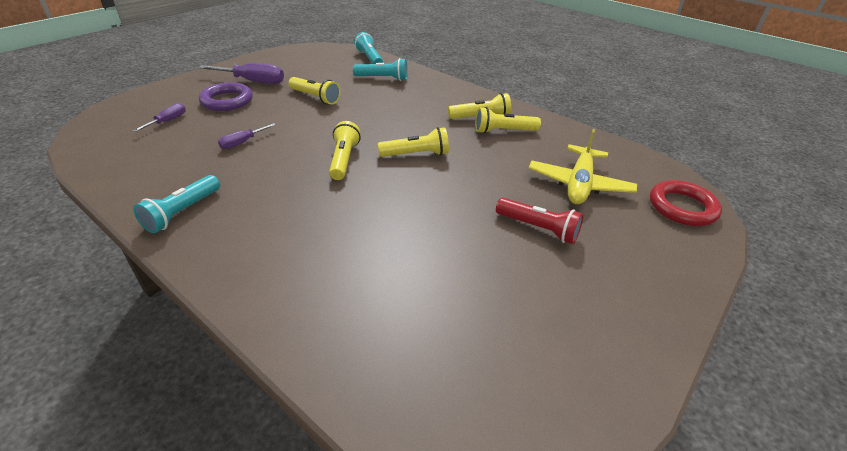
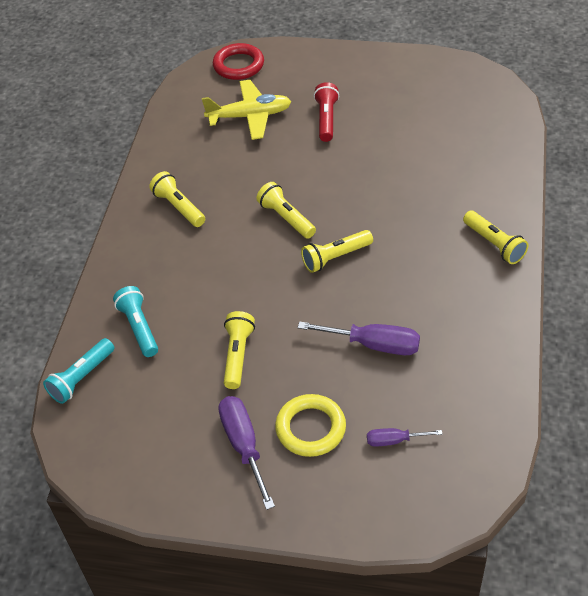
camera: 115 degrees left, 10 degrees up
turquoise flashlight [133,175,220,233] -> none
purple ring [199,82,253,111] -> yellow ring [275,394,346,457]
purple screwdriver [218,123,276,149] -> purple screwdriver [298,321,420,355], size x1.75
yellow flashlight [475,107,541,134] -> yellow flashlight moved to [463,211,528,264]

